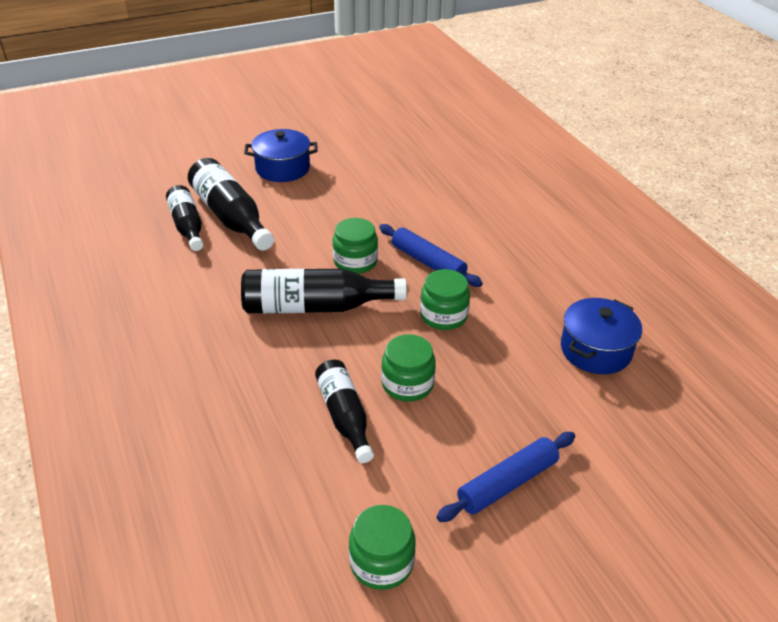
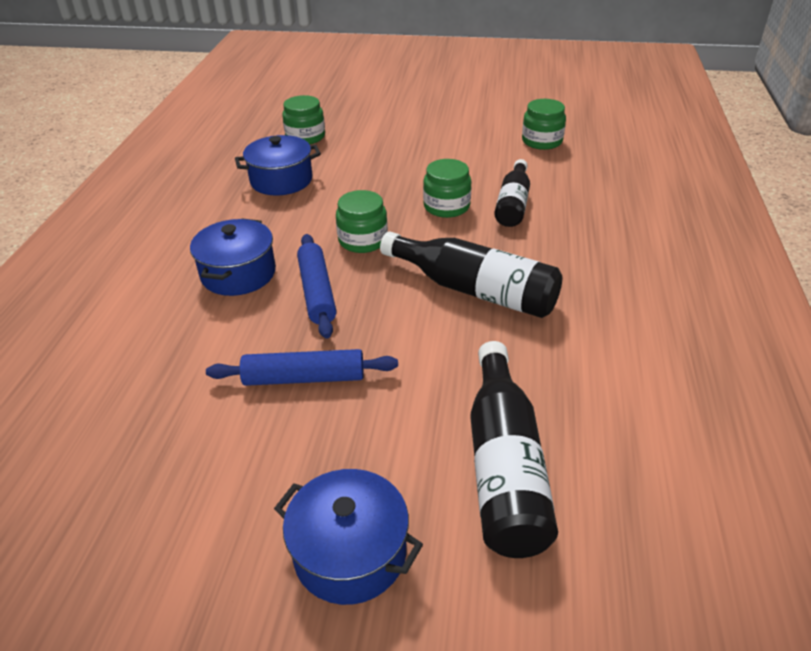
camera: 145 degrees left, 0 degrees up
black bottle [166,185,203,251] -> none
green jar [332,218,378,274] -> green jar moved to [282,95,325,144]
blue rolling pin [437,432,575,522] -> blue rolling pin moved to [206,349,398,386]
none -> blue pot [190,218,276,296]

